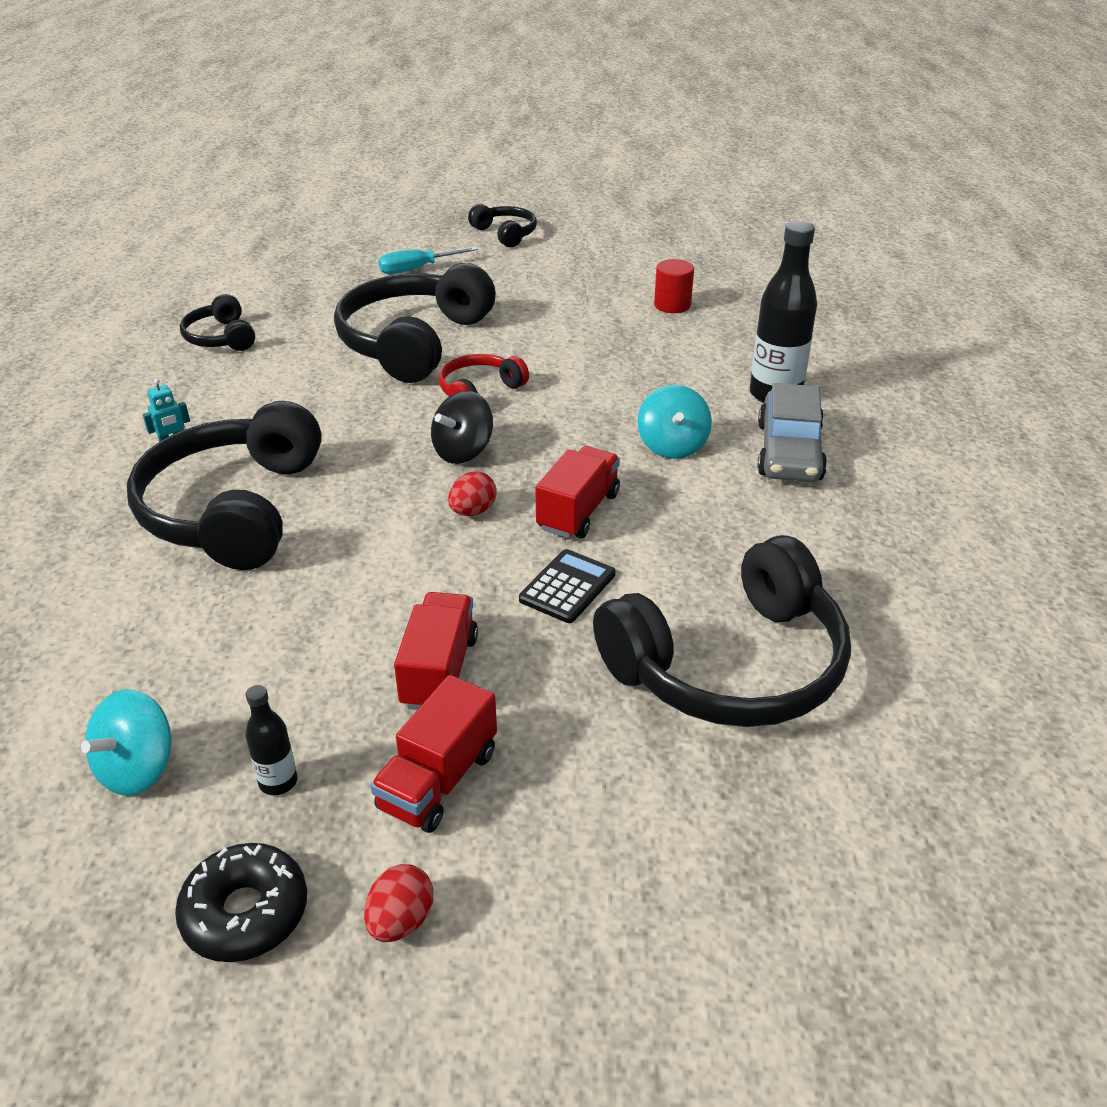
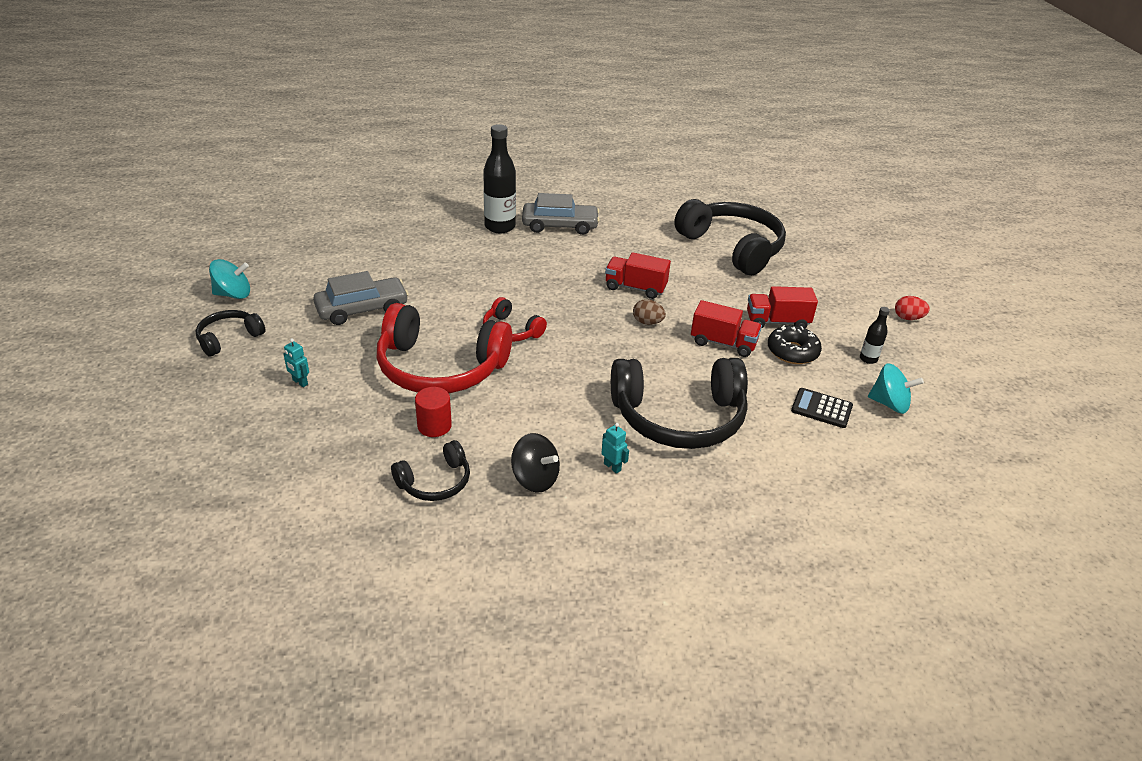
camera: 100 degrees left, 0 degrees up
black donut [175,843,307,962] -> black donut moved to [768,325,822,364]
black headphones [334,263,496,383] -> red headphones [377,303,512,393]
red truck [370,675,497,833] -> red truck moved to [691,300,762,357]
turquoise screwdriver [378,247,477,274] -> turquoise robot [283,338,309,387]
black spinning top [431,391,493,464] -> black spinning top moved to [511,433,560,493]
red egg [448,471,497,516] -> brown egg [633,299,666,325]
black calculator [519,549,615,623] -> black calculator moved to [791,388,853,428]
turquoise spinning top [638,385,712,459] -> turquoise spinning top moved to [209,259,250,299]
red cylinder [654,259,694,313] -> red cylinder moved to [415,387,452,437]
none -> grey car [313,271,409,325]

